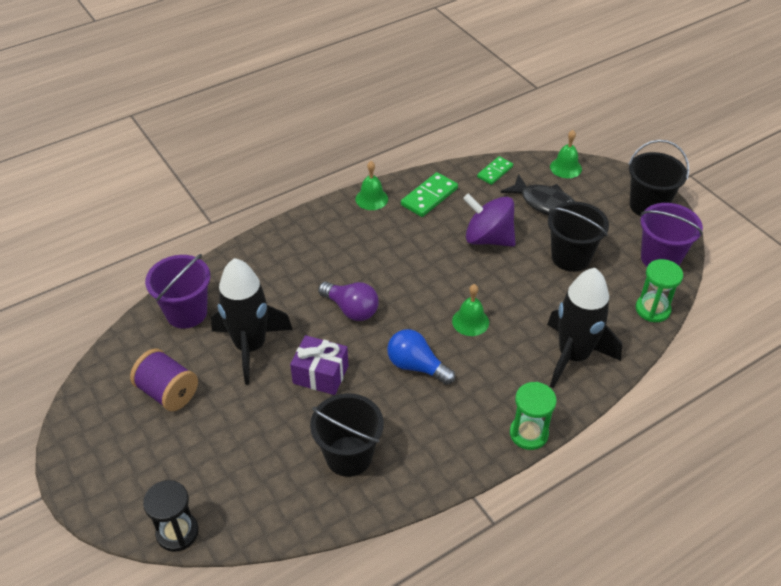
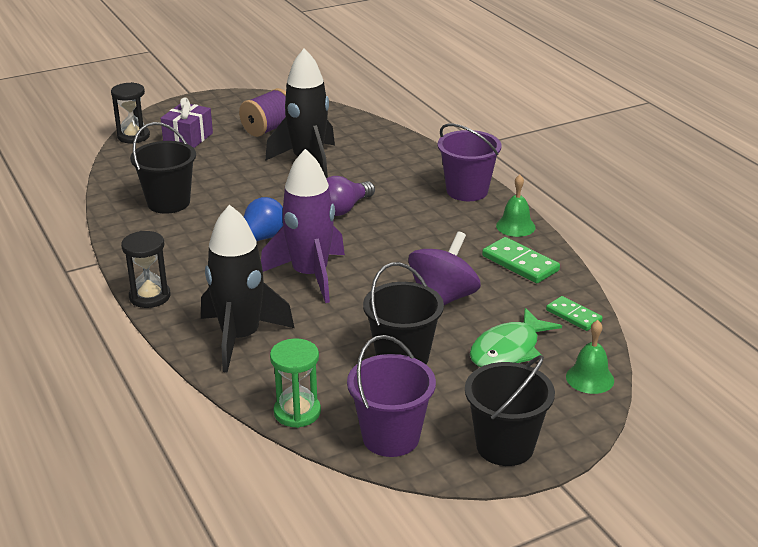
camera: 95 degrees right, 15 degrees down
purple bucket [145,254,210,329] -> purple bucket moved to [438,124,502,201]
purple gift [290,335,348,395] -> purple gift moved to [161,97,213,148]
green bell [452,284,489,336] -> purple rocket [261,149,345,303]
black fish [501,174,575,216] -> green fish [470,308,562,367]
green hourglass [510,382,557,450] -> black hourglass [121,231,170,308]

